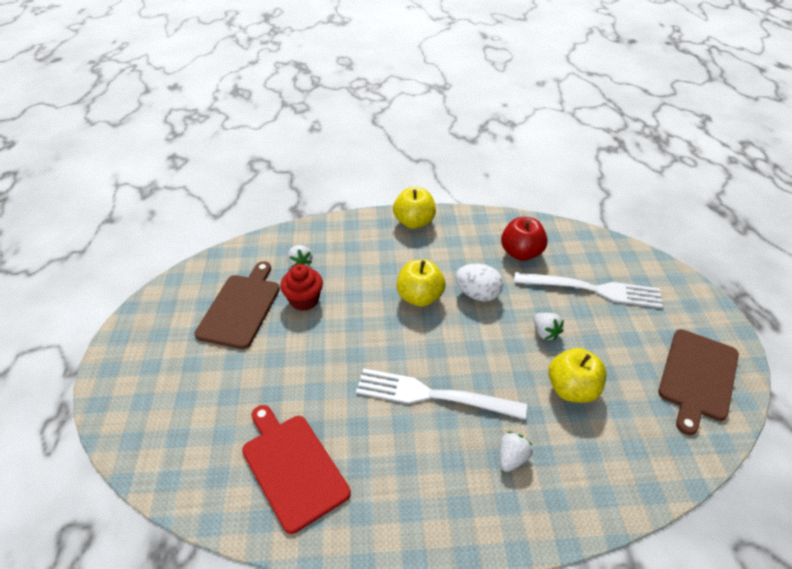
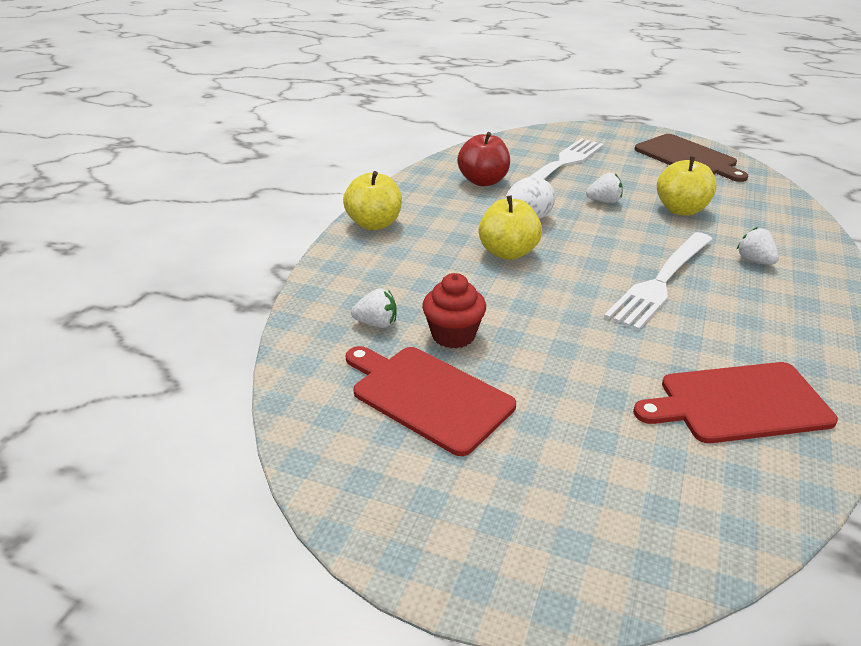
camera: 65 degrees left, 10 degrees down
brown cutting board [194,261,280,349] -> red cutting board [345,346,516,456]

